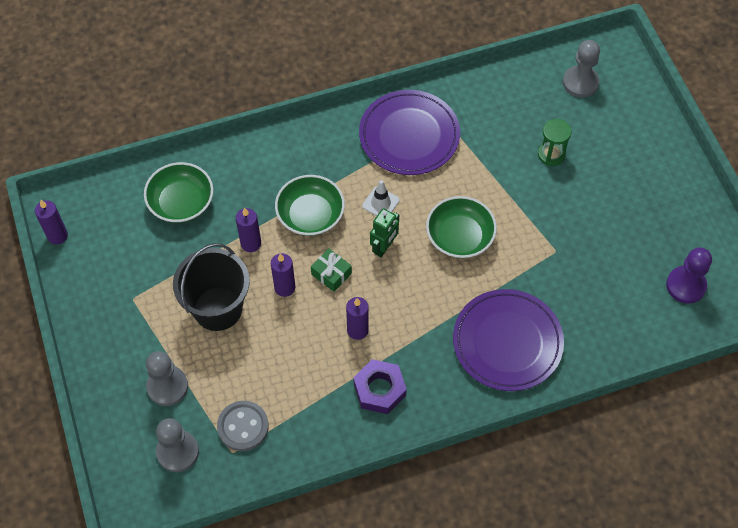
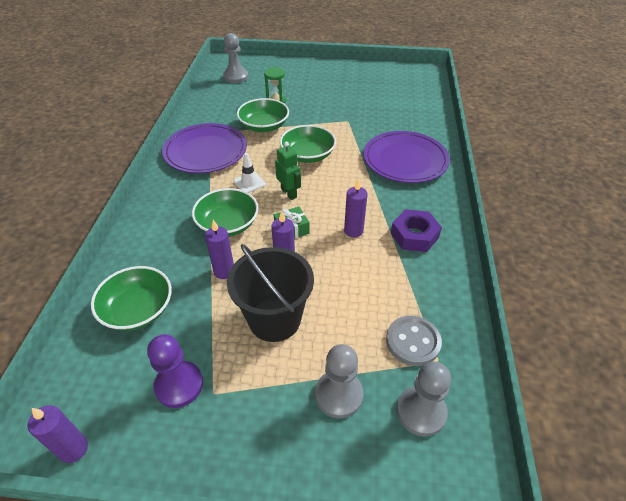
camera: 65 degrees left, 15 degrees down
purple pawn [666,247,712,304] -> purple pawn moved to [147,334,203,408]
none -> green bowl [237,98,289,132]

